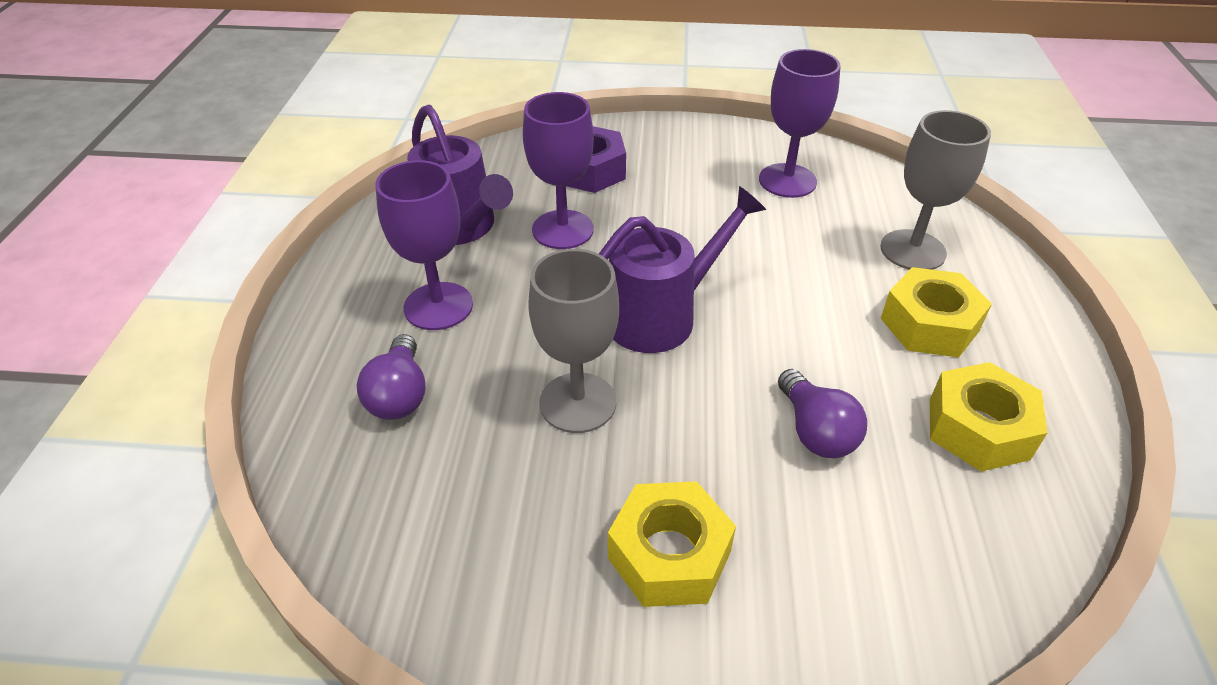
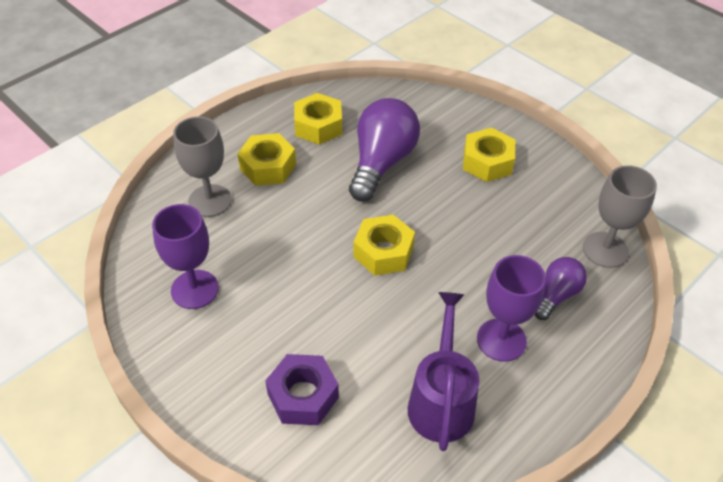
camera: 140 degrees left, 5 degrees up
purple goblet [523,92,594,249] -> none
grey goblet [528,249,619,433] -> grey goblet moved to [583,165,657,268]
purple watering can [599,186,766,353] -> yellow nut [354,215,415,276]
purple light bulb [778,369,867,458] -> purple light bulb [349,98,420,202], size x1.80

